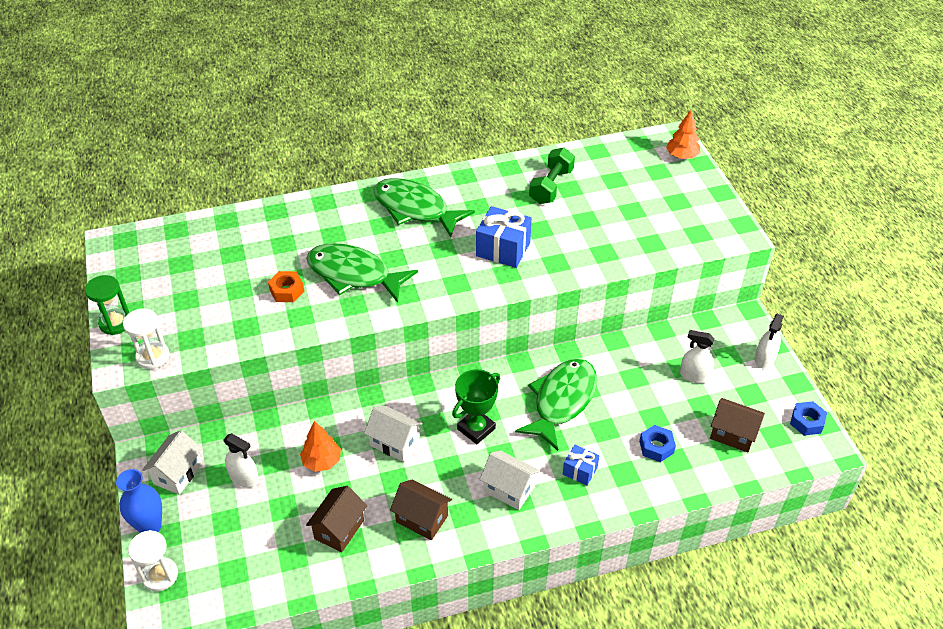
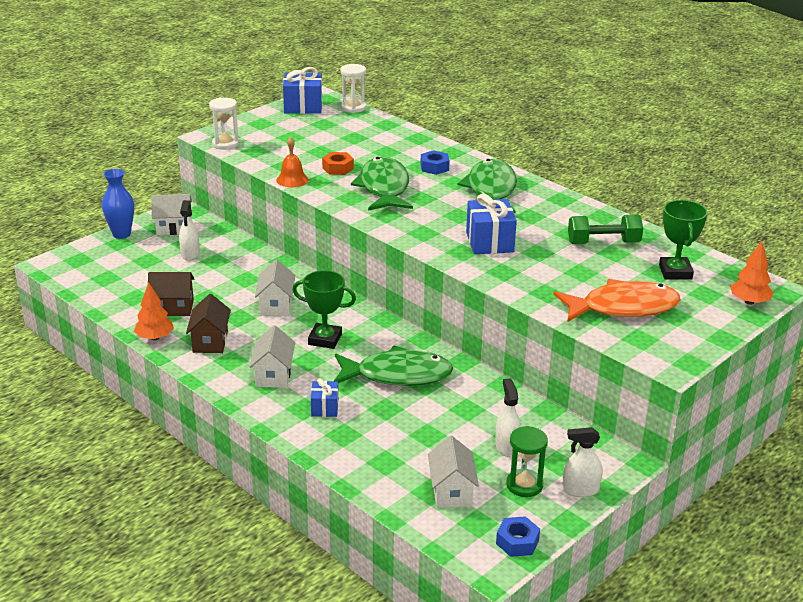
camera: 60 degrees right, 15 degrees down
green hourglass [85,275,129,335] -> green hourglass moved to [506,426,548,497]
white hourglass [128,530,178,592] -> white hourglass moved to [340,64,366,113]
orange tree [300,421,341,472] -> orange tree moved to [134,282,174,340]
blue nut [639,425,676,462] -> blue nut moved to [420,150,450,175]
brown house [710,398,765,452] -> white house [428,436,479,508]
none -> orange bell [276,137,308,187]
none -> blue gift [283,67,322,114]
none -> orange fish [553,279,681,322]
none -> green trophy [659,200,708,280]

